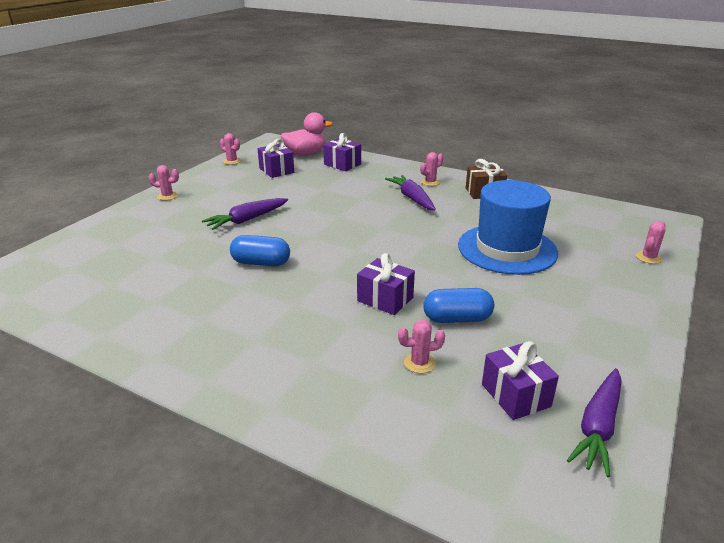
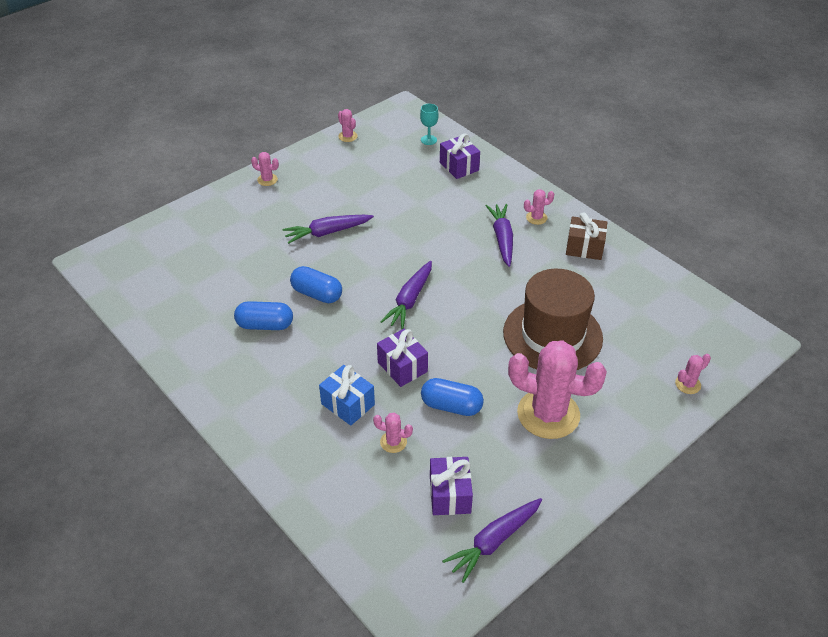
camera: 20 degrees right, 15 degrees up
purple gift [257,139,294,178] -> none
pink duck [281,112,333,156] -> turquoise goblet [420,104,438,145]
blue hat [458,180,558,275] -> brown hat [503,269,603,370]
none -> blue capsule [234,301,293,330]
none -> blue gift [319,365,375,426]
none -> purple carrot [380,261,432,329]
none -> pink cactus [508,340,607,439]

